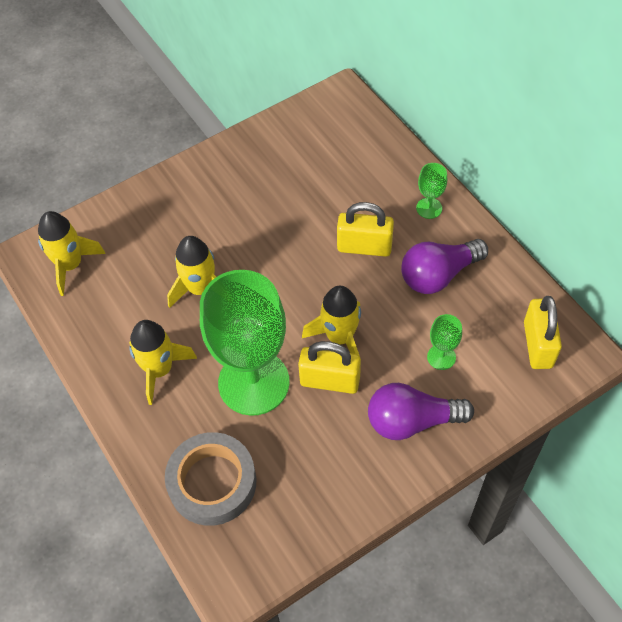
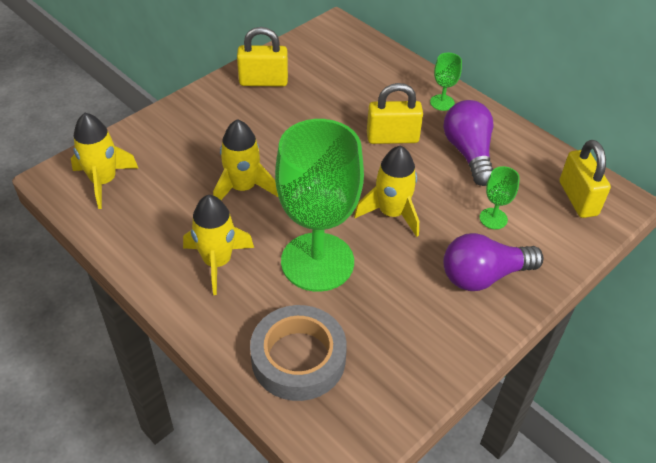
camera: 15 degrees left, 10 degrees down
yellow padlock [298,341,361,394] -> yellow padlock moved to [237,27,288,87]
purple light bulb [401,239,488,294] -> purple light bulb turned 120 degrees clockwise [443,100,493,186]

